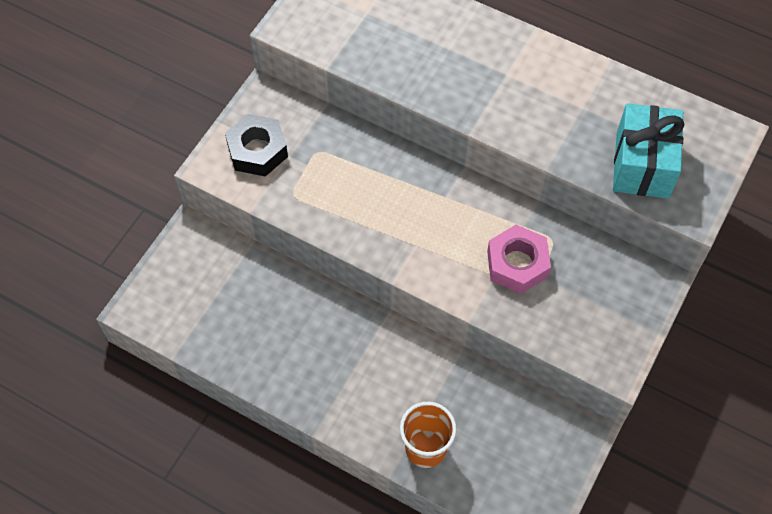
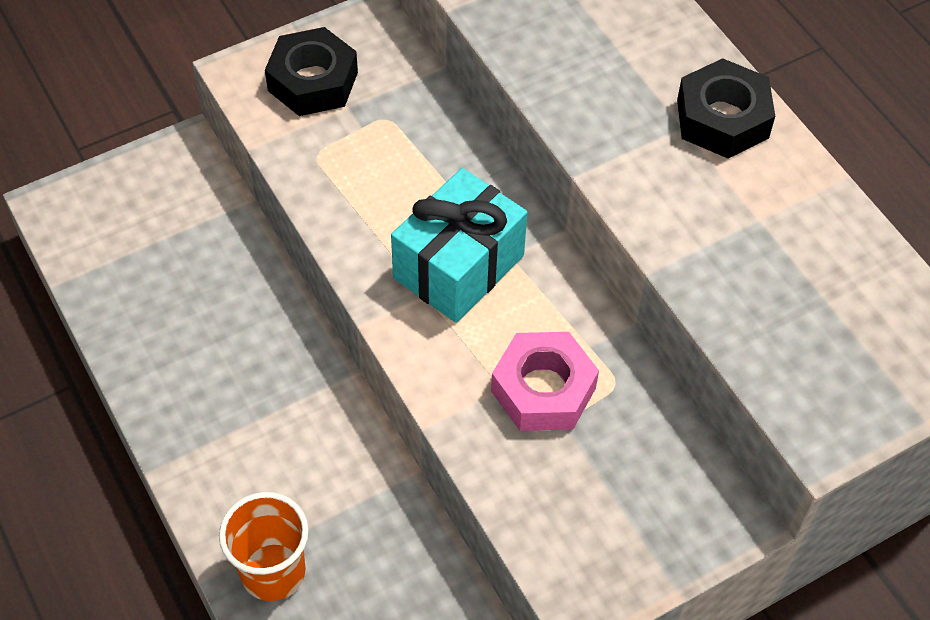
camera: 30 degrees right, 5 degrees down
turquoise gift [613,103,684,199] -> turquoise gift moved to [391,168,528,323]
none -> black nut [677,58,775,159]

